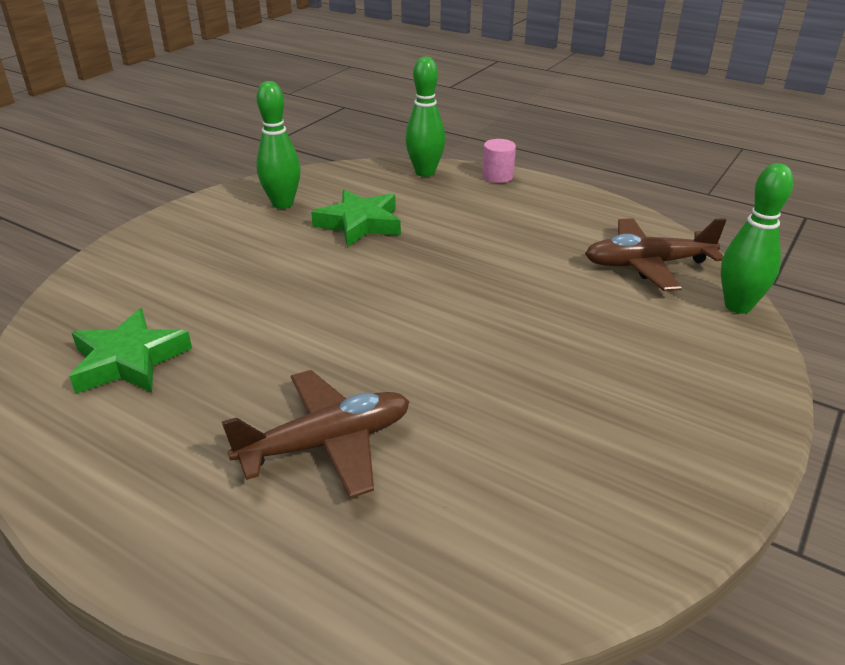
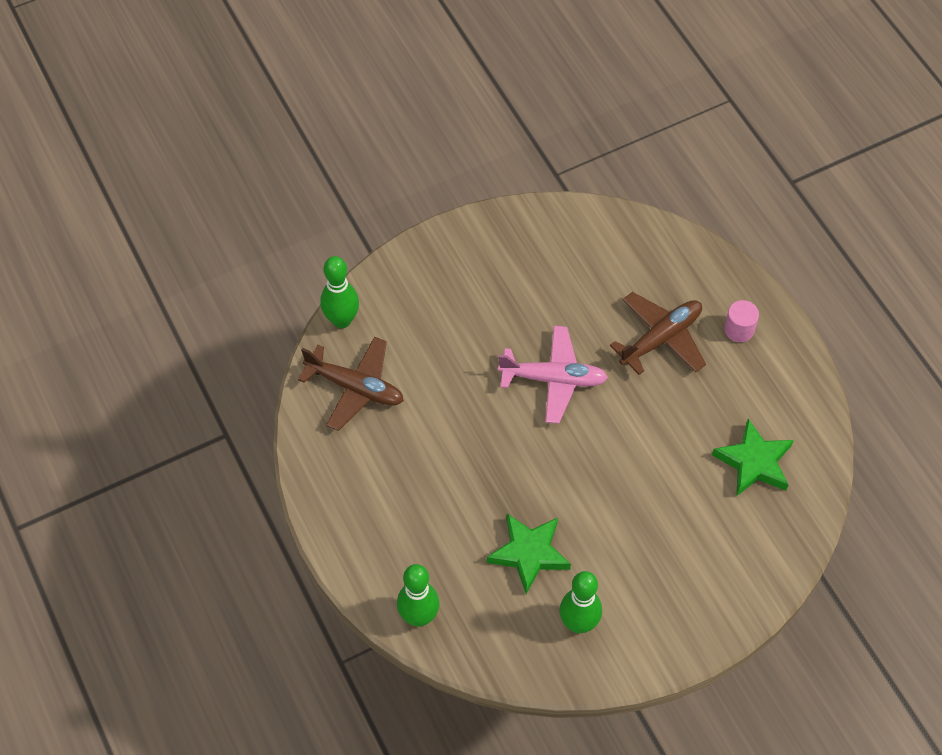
camera: 150 degrees left, 25 degrees up
brown plane [222,370,410,498] -> brown plane turned 135 degrees clockwise [610,292,706,375]
pink cylinder [482,139,516,183] -> pink cylinder moved to [724,300,759,342]
none -> pink plane [498,326,608,424]

